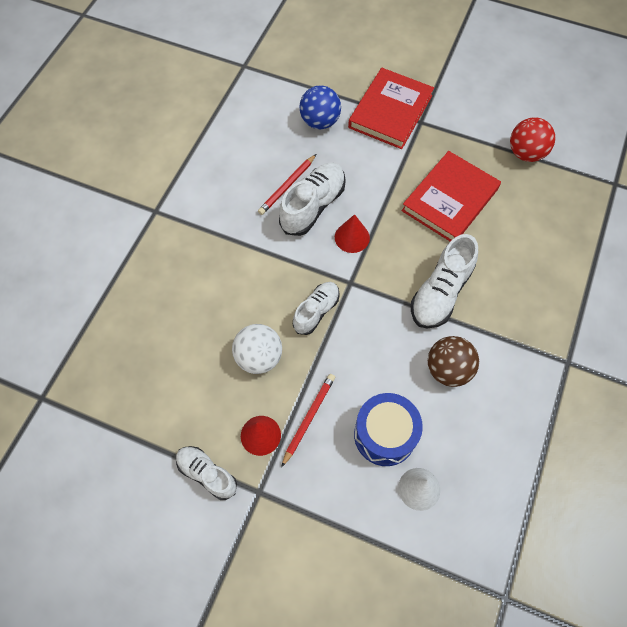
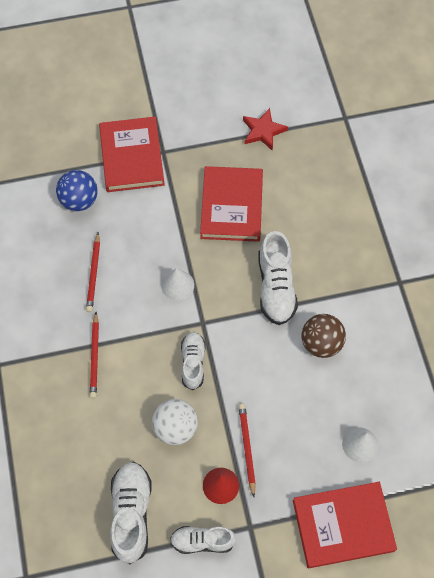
camera: 35 degrees left, 0 degrees up
white shoe [279,163,346,236] -> white shoe moved to [110,462,152,565]
red cone [335,214,370,253] -> white cone [161,268,194,301]
blue drum [354,393,423,466] -> none
red ball [510,117,555,162] -> red star [243,108,288,151]
none -> red pencil [90,312,99,398]
none -> red book [293,482,397,568]

